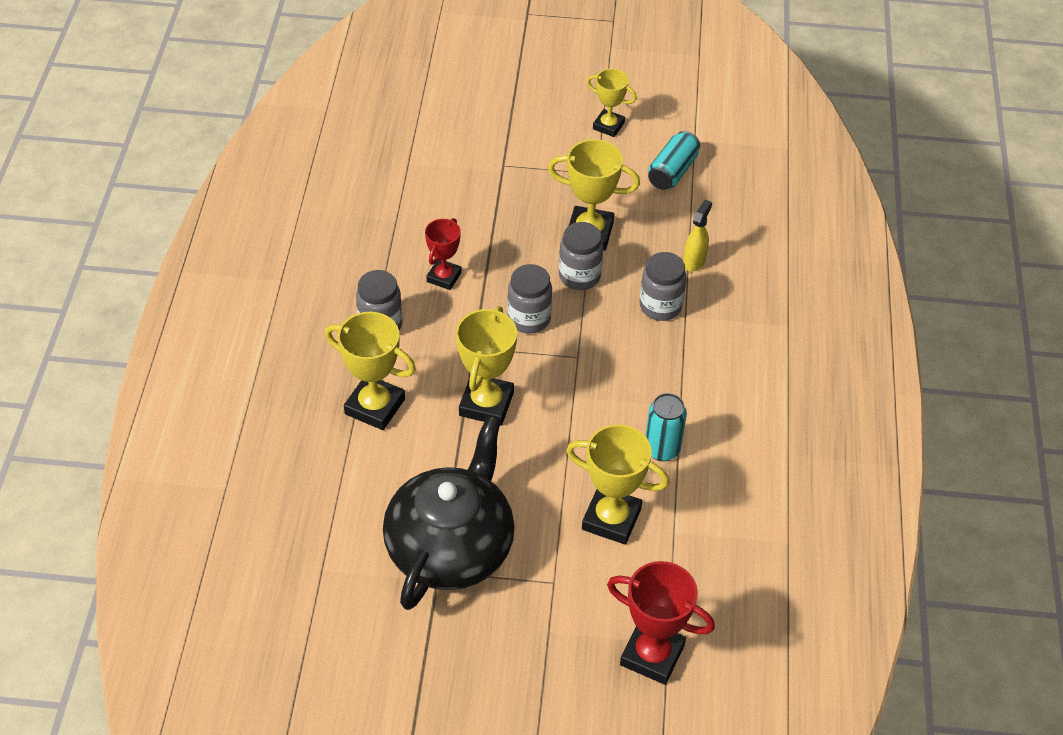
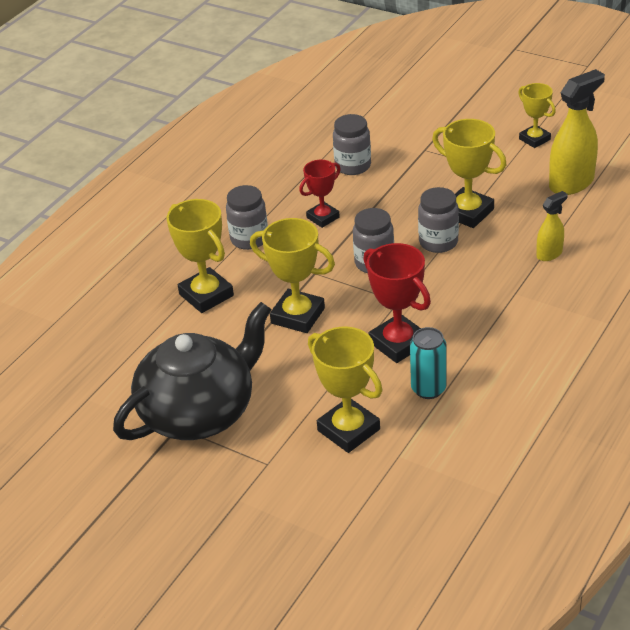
camera: 30 degrees right, 10 degrees down
yellow trophy [456,306,517,426] -> yellow trophy turned 75 degrees clockwise [250,218,335,333]
red trophy [607,561,715,685] -> red trophy moved to [363,243,431,363]
grey jar [640,252,687,321] -> grey jar moved to [333,114,371,175]
turquoise can [648,131,700,190] -> yellow spray bottle [549,69,605,195]

